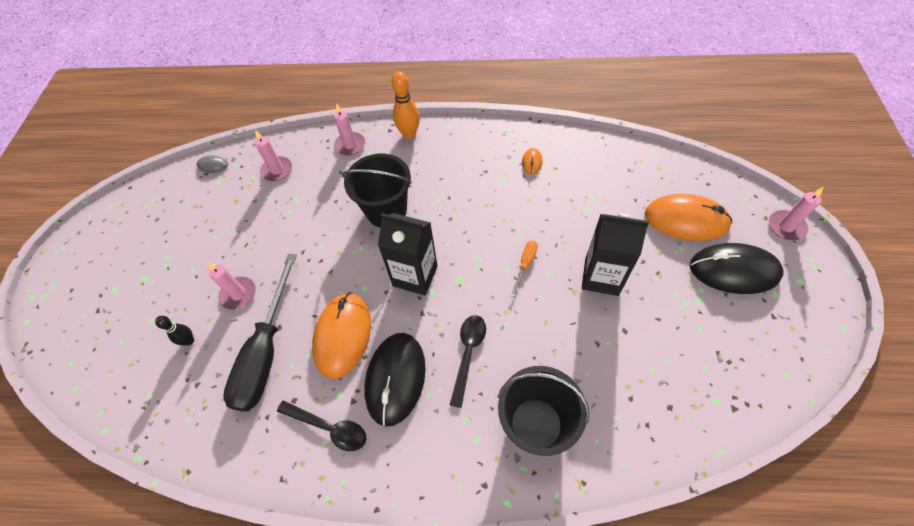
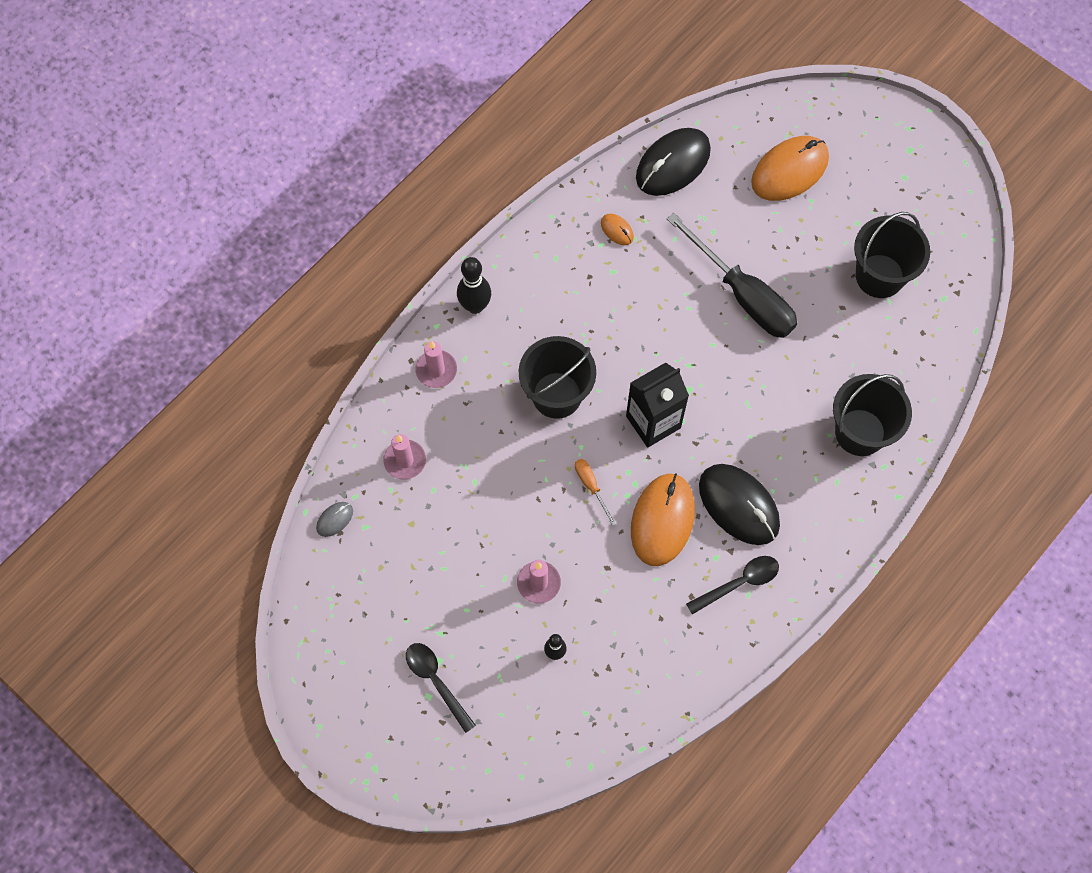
camera: 55 degrees left, 10 degrees up
black screwdriver [223,254,297,412] -> black screwdriver moved to [667,213,797,338]
orange mouse [312,292,371,379] -> orange mouse turned 60 degrees clockwise [631,473,695,566]
orange bowling pin [392,72,420,139] -> black bowling pin [457,257,491,314]
black spoon [450,315,486,408] -> black spoon moved to [406,643,476,733]
orange screwdriver [510,241,538,297] -> orange screwdriver moved to [575,459,616,526]
black carton [582,214,649,296] -> none
black mouse [690,243,783,294] -> black mouse moved to [636,128,711,196]
pink candle [769,187,824,240] -> none
none -> black bucket [854,212,930,298]

